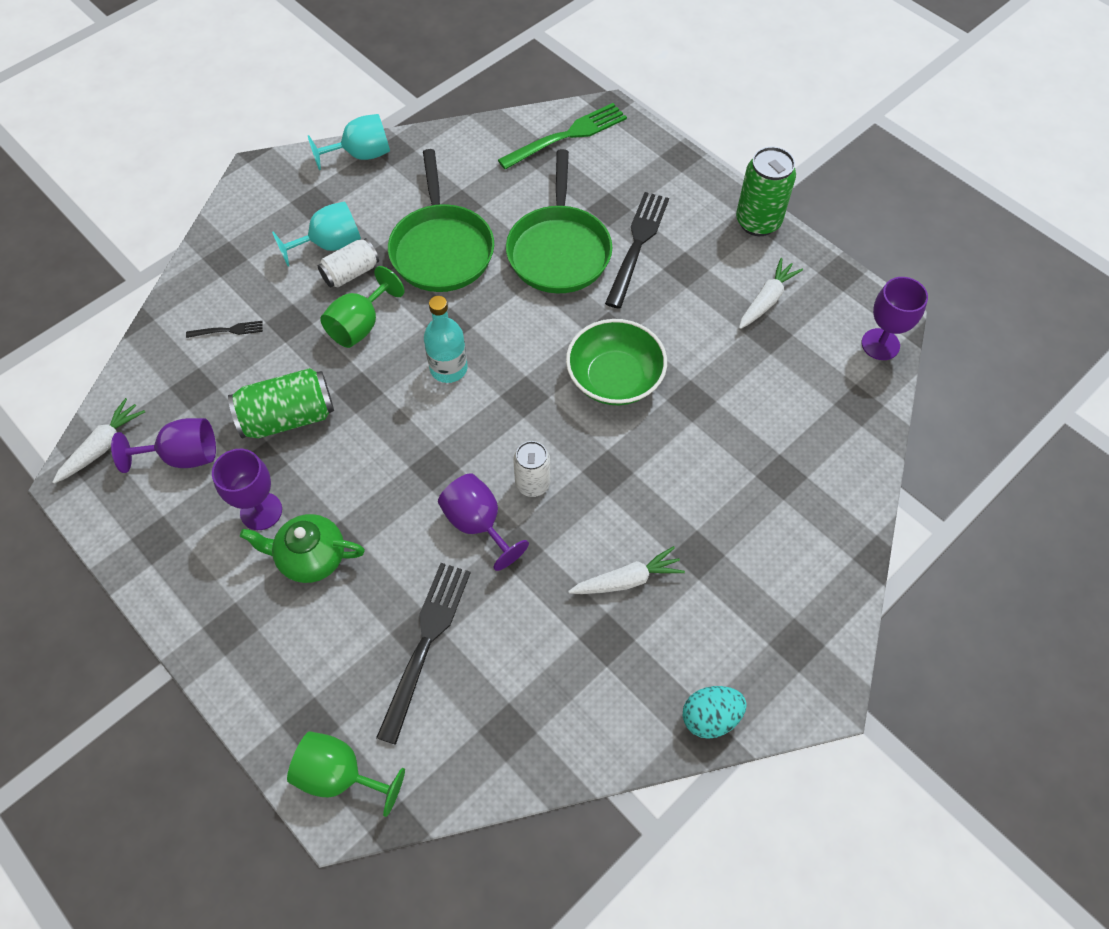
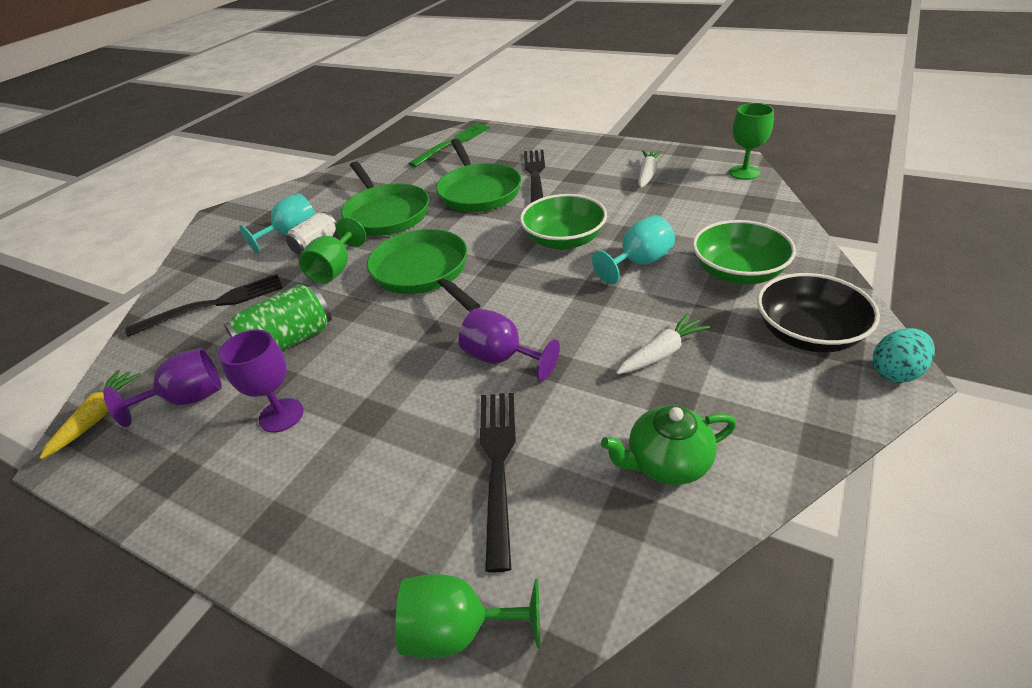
camera: 15 degrees left, 20 degrees down
white carrot [53,398,145,484] -> yellow carrot [39,370,141,459]
black fork [186,321,263,338] -> black fork [125,274,283,337], size x2.12
green teapot [240,514,365,583] -> green teapot moved to [601,405,737,485]
turquoise goblet [308,114,390,170] -> turquoise goblet moved to [592,215,675,285]
turquoise bottle [424,296,468,383] -> green pan [367,229,480,312]
white can [513,441,550,497] -> none
turquoise egg [683,686,747,739] -> turquoise egg moved to [873,328,935,383]
green can [736,147,796,236] -> none
purple goblet [861,277,928,360] -> green goblet [729,103,774,180]
none -> green bowl [693,220,796,285]
none -> black bowl [757,273,880,353]

